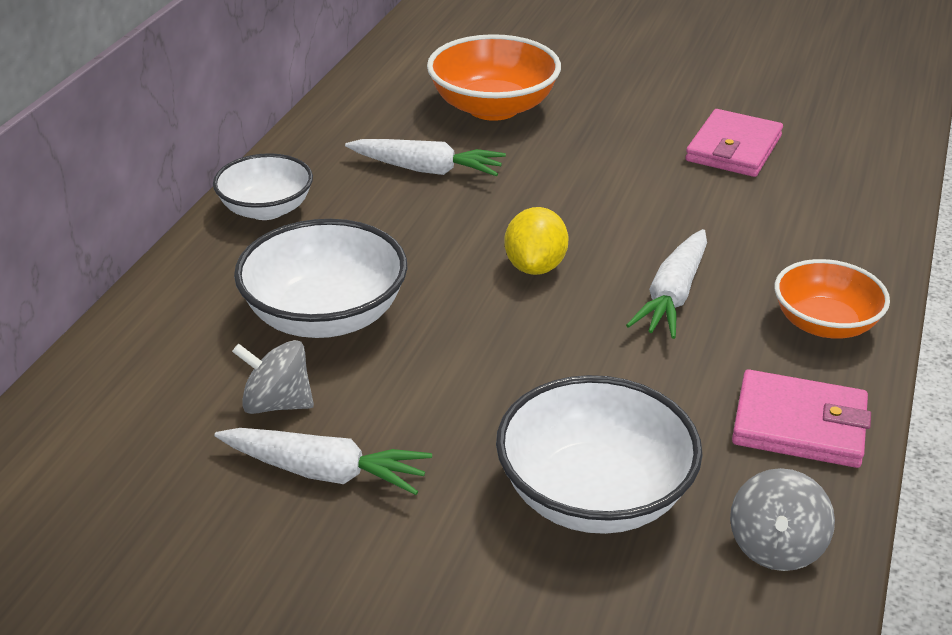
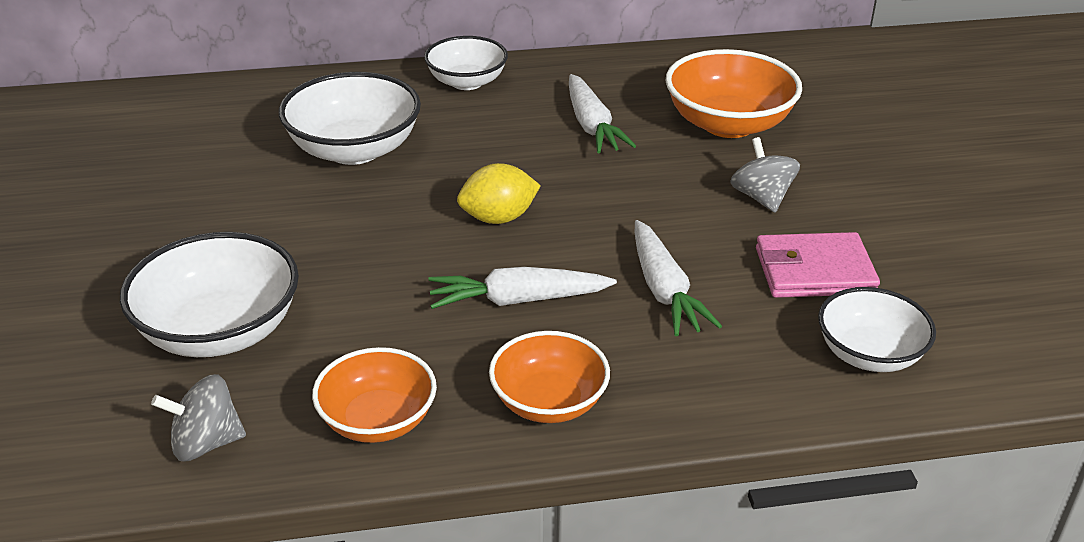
camera: 60 degrees right, 0 degrees up
white carrot [215,428,432,495] -> white carrot moved to [635,220,722,336]
grey spinning top [232,340,314,414] -> grey spinning top moved to [730,137,800,212]
pink wallet [732,369,871,468] -> orange bowl [312,347,437,443]
none -> white bowl [818,287,936,372]

